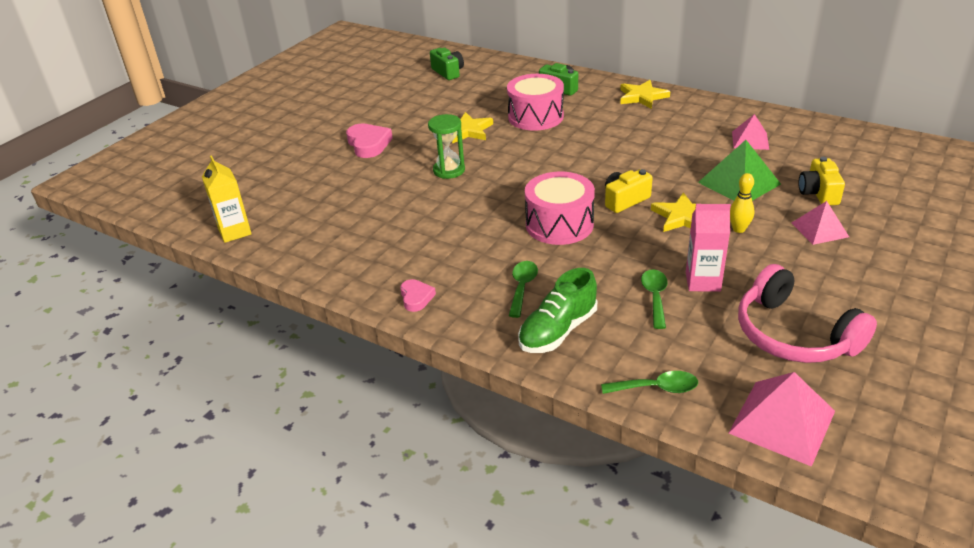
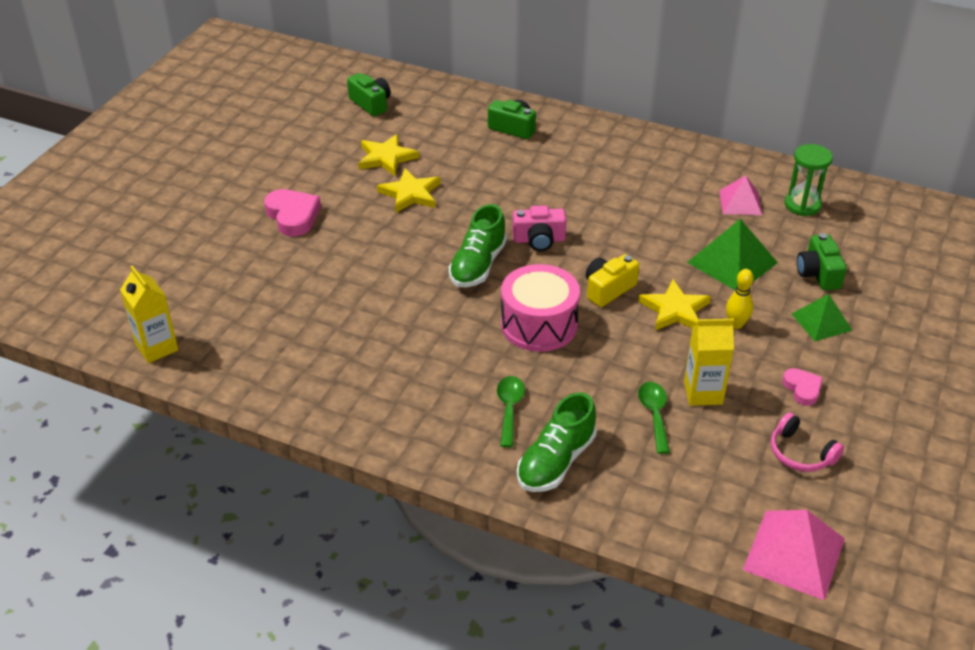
camera: 10 degrees left, 5 degrees up
pink heart [400,279,436,312] -> pink heart moved to [782,368,823,406]
green hourglass [428,114,465,179] -> green hourglass moved to [785,144,833,216]
pink drum [507,74,564,131] -> none
green spoon [601,371,698,394] -> none
yellow star [620,80,670,109] -> yellow star moved to [358,134,419,176]
pink carton [686,204,731,292] -> yellow carton [684,319,734,406]
pink headphones [738,264,877,363] -> pink headphones [771,412,844,472], size x0.53
pink pyramid [792,201,849,245] -> green pyramid [792,294,852,341]
yellow camera [798,157,845,205] -> green camera [797,233,847,290]
none -> green shoe [449,204,507,287]
none -> pink camera [513,205,567,251]

